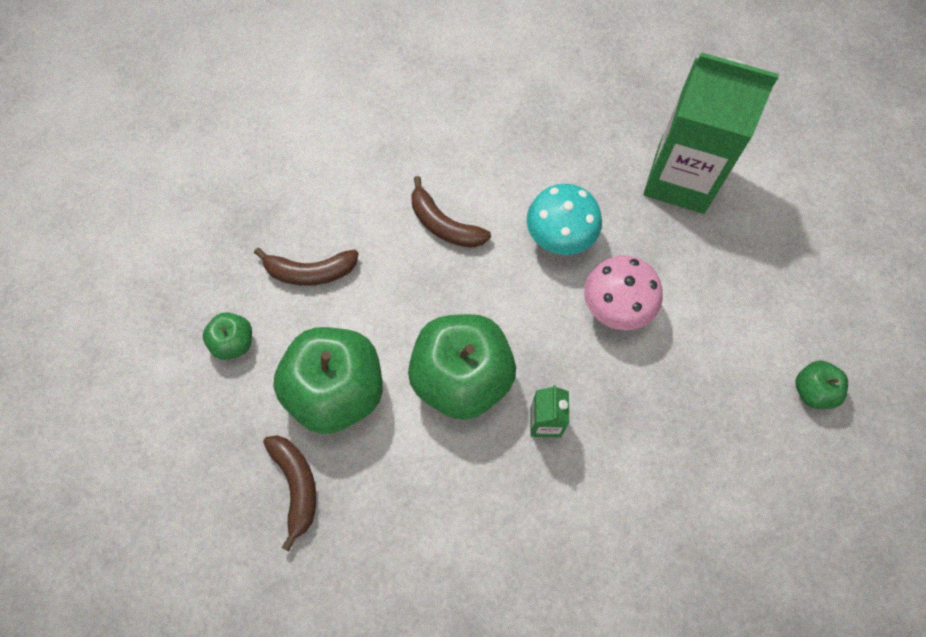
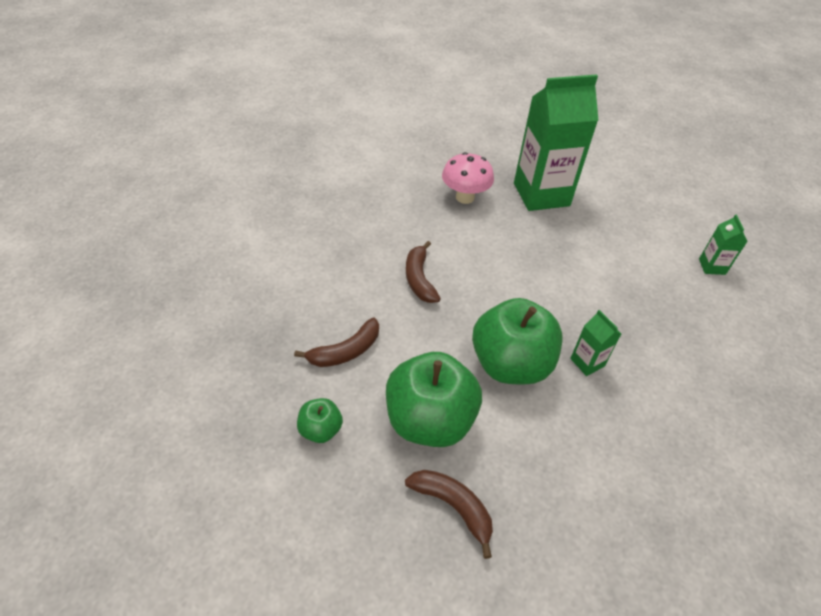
camera: 35 degrees left, 20 degrees down
brown banana [412,176,491,248] -> brown banana turned 75 degrees clockwise [406,241,441,303]
turquoise mushroom [527,184,602,255] -> none
pink mushroom [584,255,662,330] -> pink mushroom moved to [442,152,494,204]
green apple [795,360,848,409] -> green carton [699,214,747,275]

